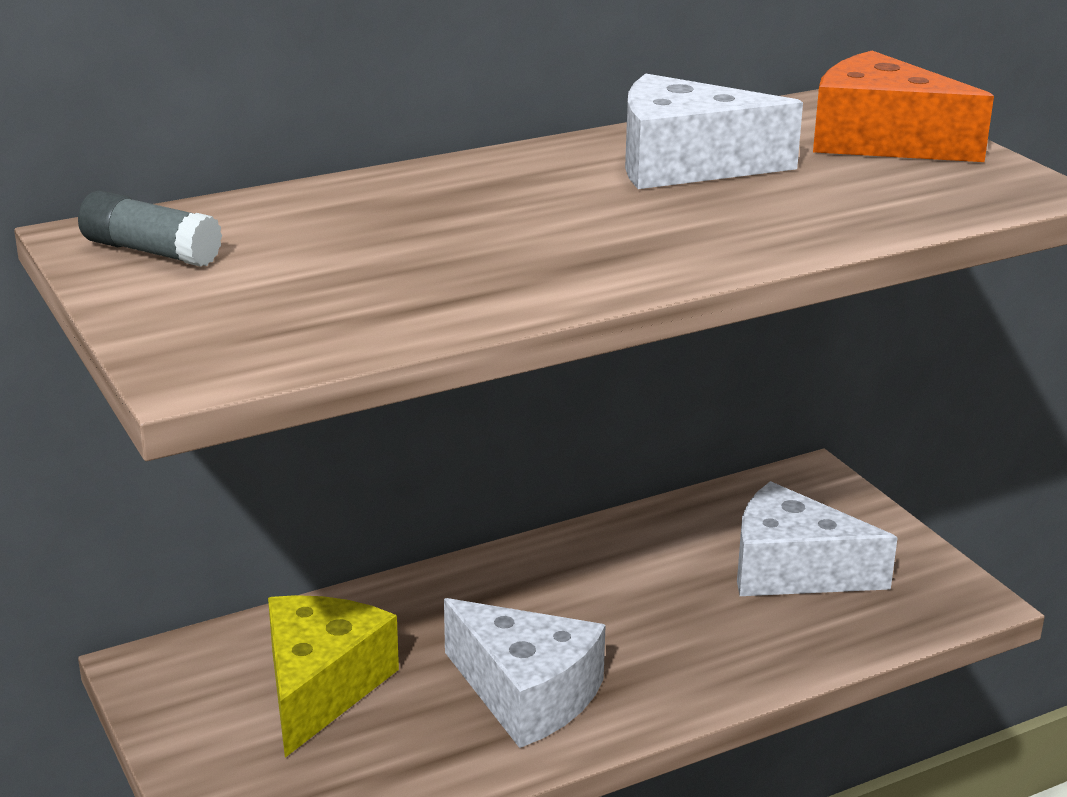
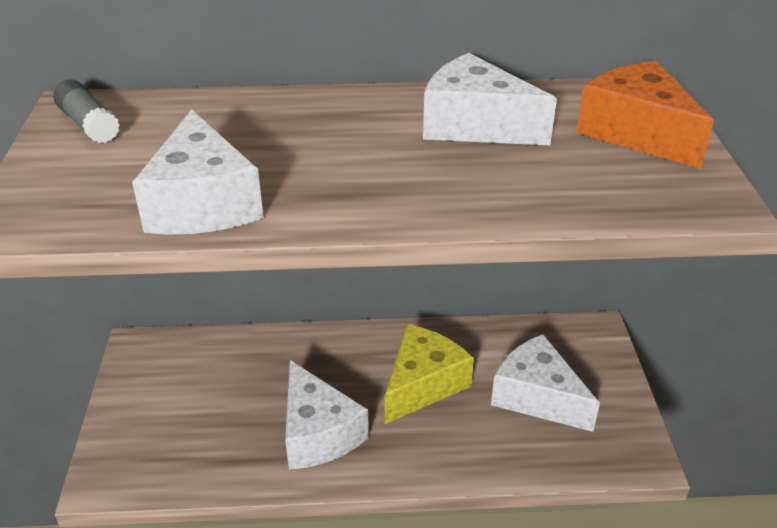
camera: 25 degrees right, 10 degrees up
yellow cheese [268,595,399,758] -> yellow cheese moved to [385,324,474,424]
none -> white cheese [132,109,264,235]

